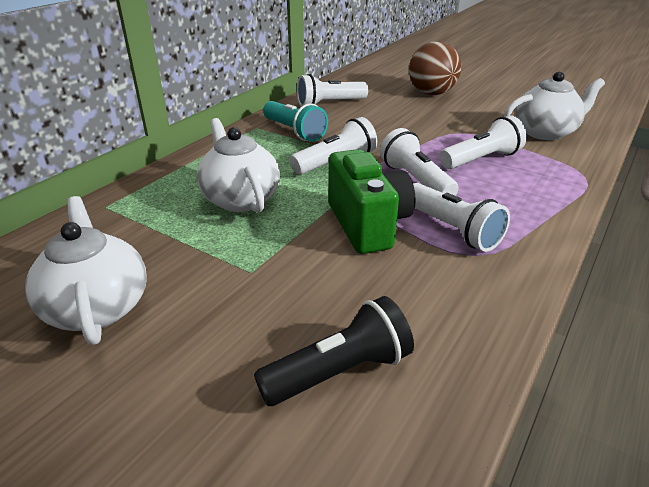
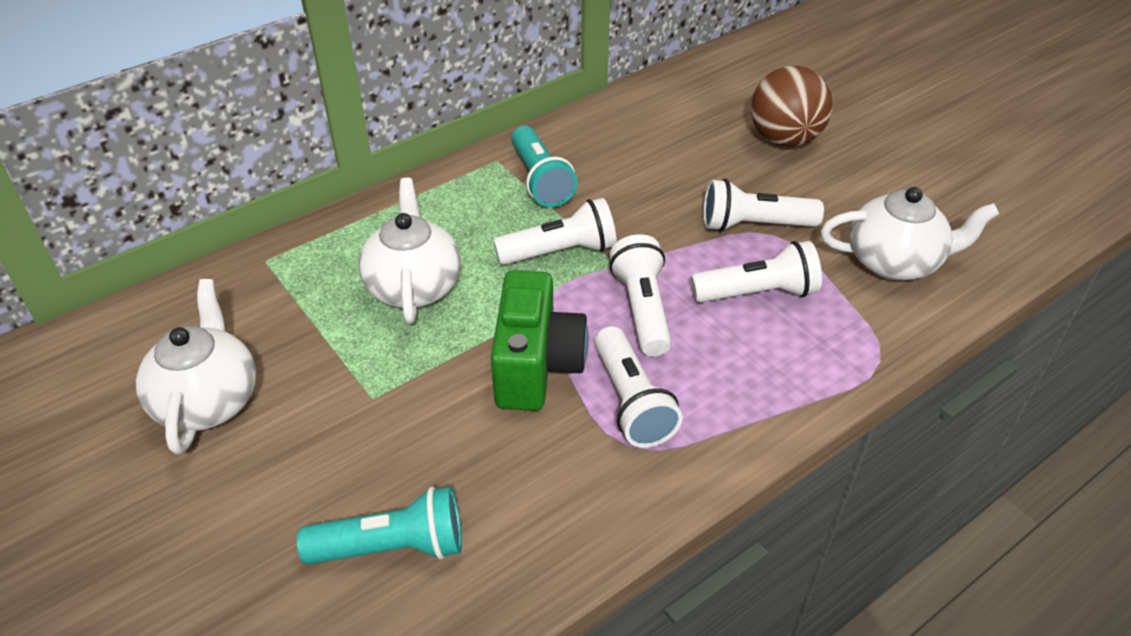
camera: 20 degrees right, 10 degrees up
black flashlight [254,296,414,406] -> turquoise flashlight [297,486,462,564]
white flashlight [297,74,368,107] -> white flashlight moved to [703,179,824,232]

